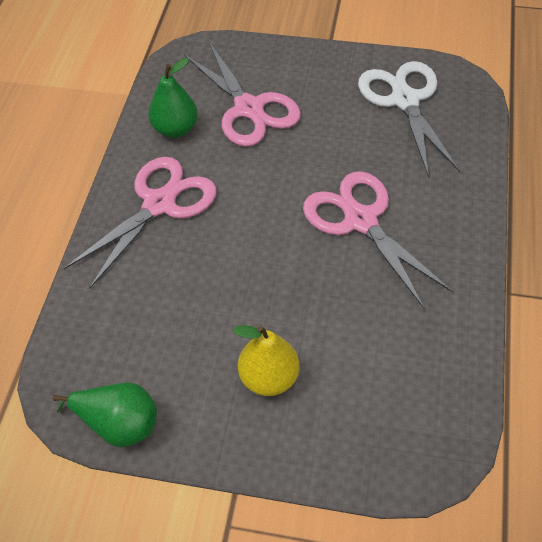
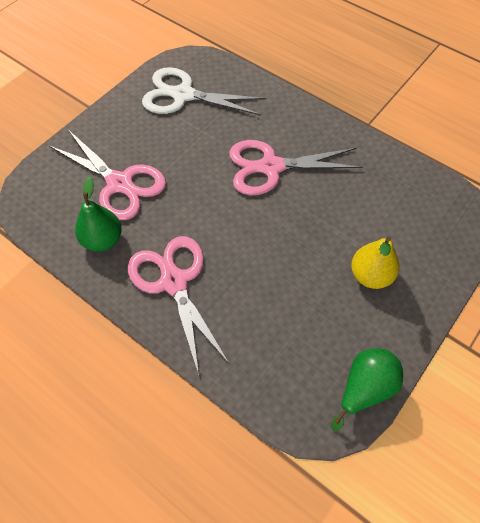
camera: 65 degrees left, 5 degrees up
pink scissors [184,42,301,147] -> pink scissors turned 45 degrees clockwise [49,130,166,220]

